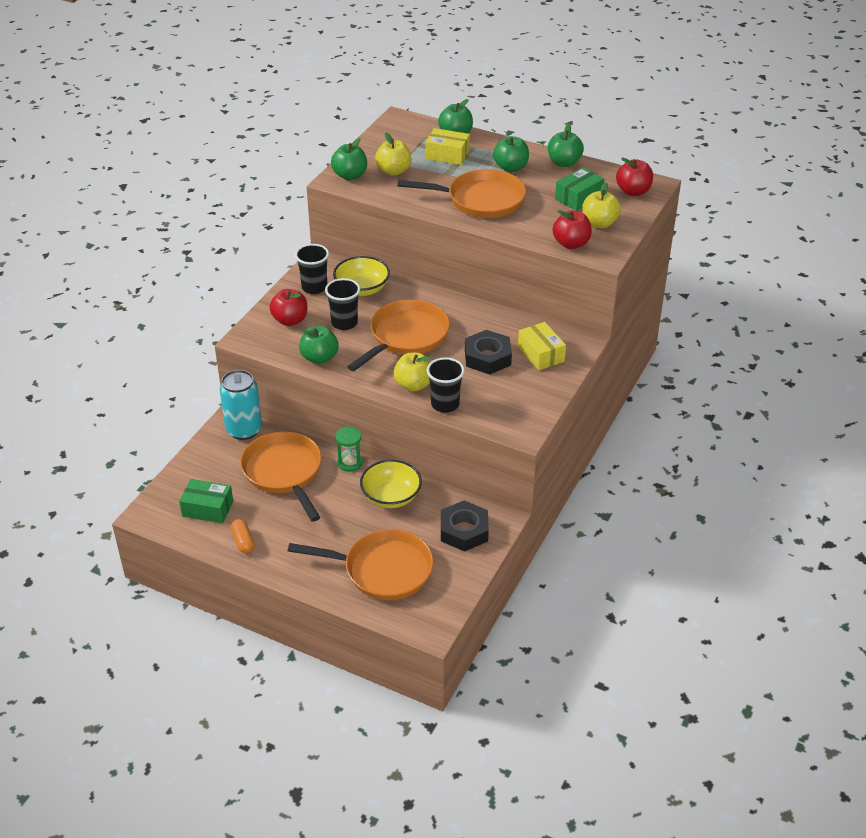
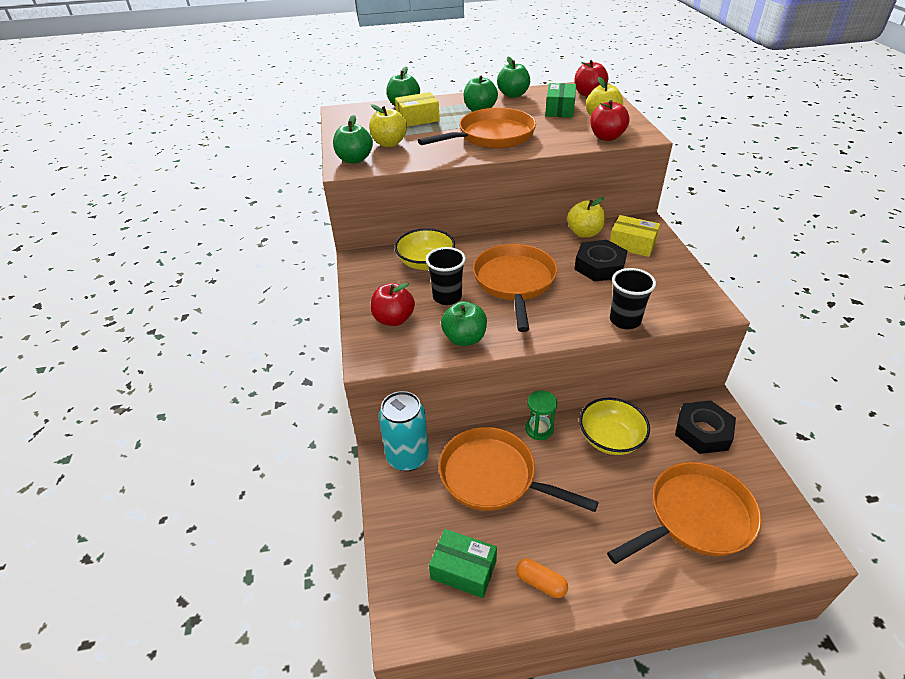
camera: 35 degrees left, 0 degrees up
green box [179,479,233,523] -> green box turned 45 degrees clockwise [429,529,497,598]
black cup [295,244,329,294] -> none
yellow apple [393,353,430,392] -> yellow apple moved to [567,197,605,238]

